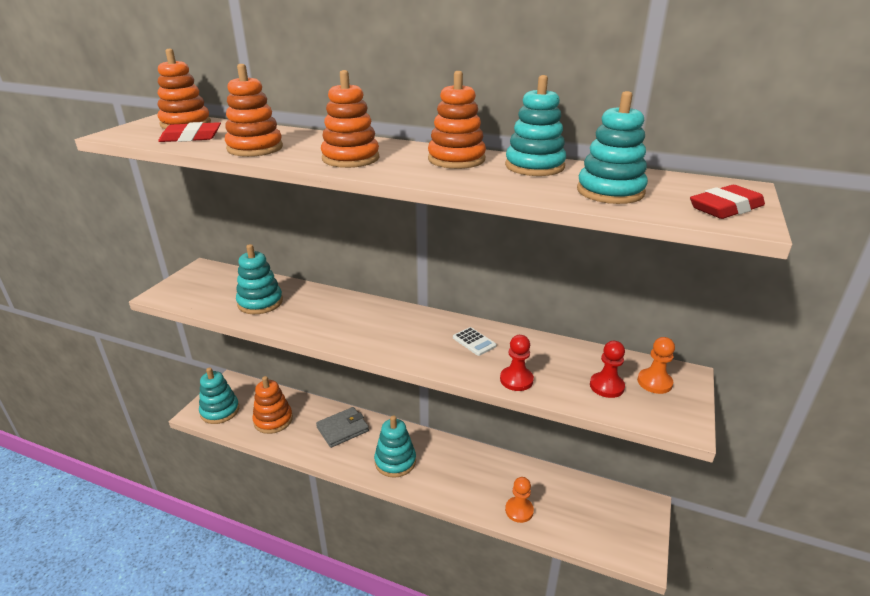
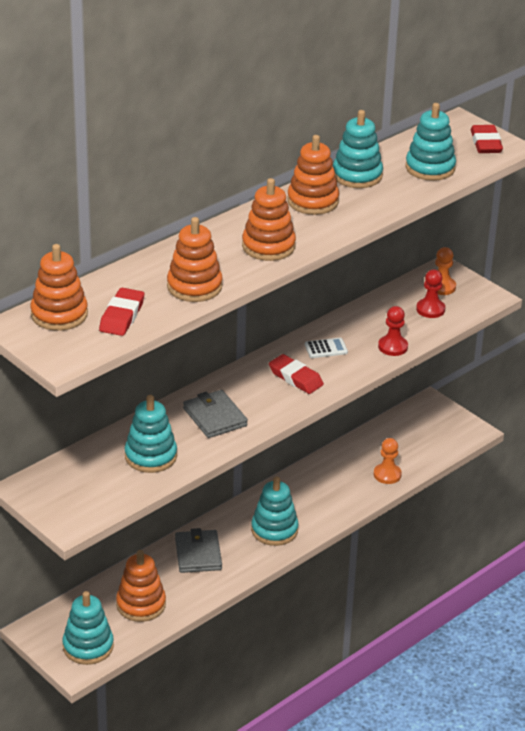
camera: 65 degrees left, 5 degrees up
none -> grey wallet [183,390,248,438]
none -> red eraser [269,354,324,394]

